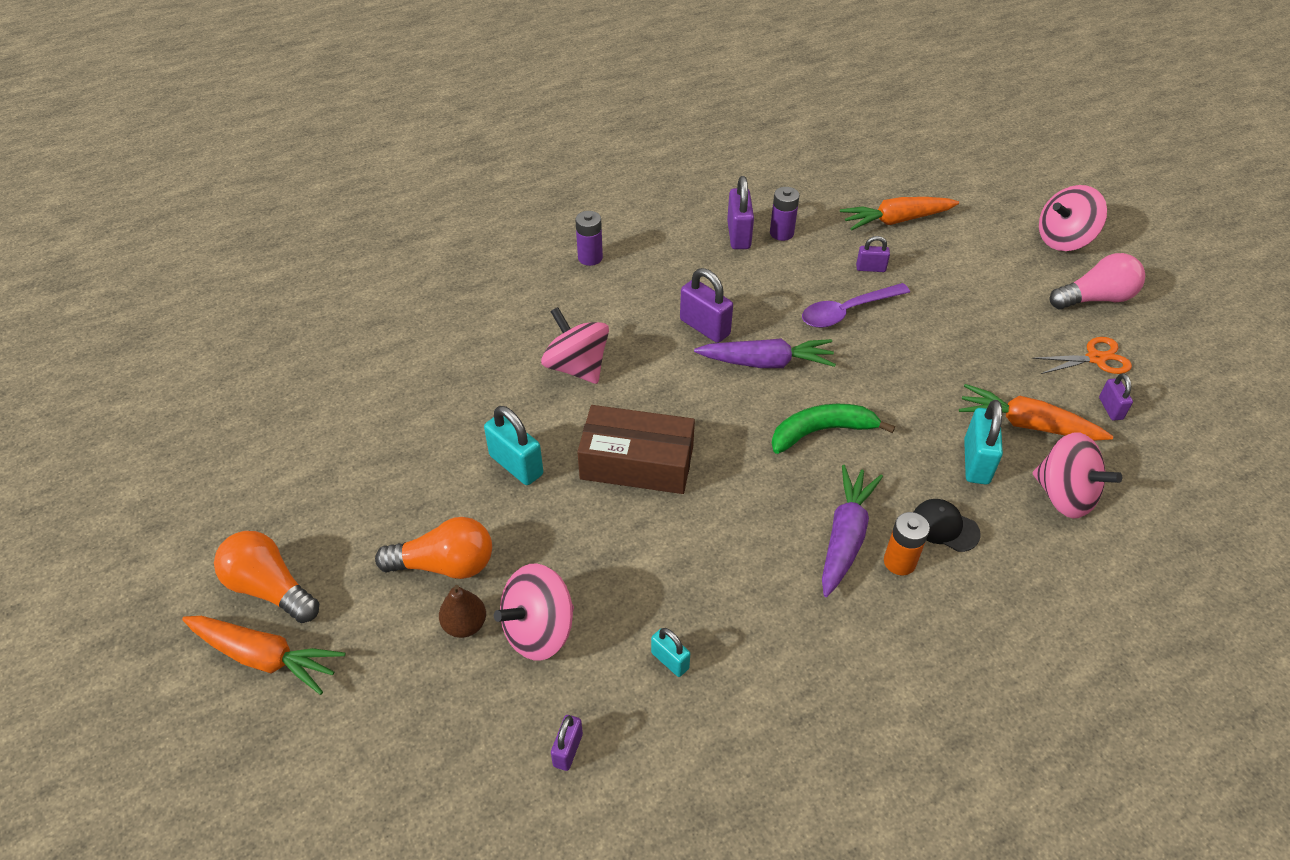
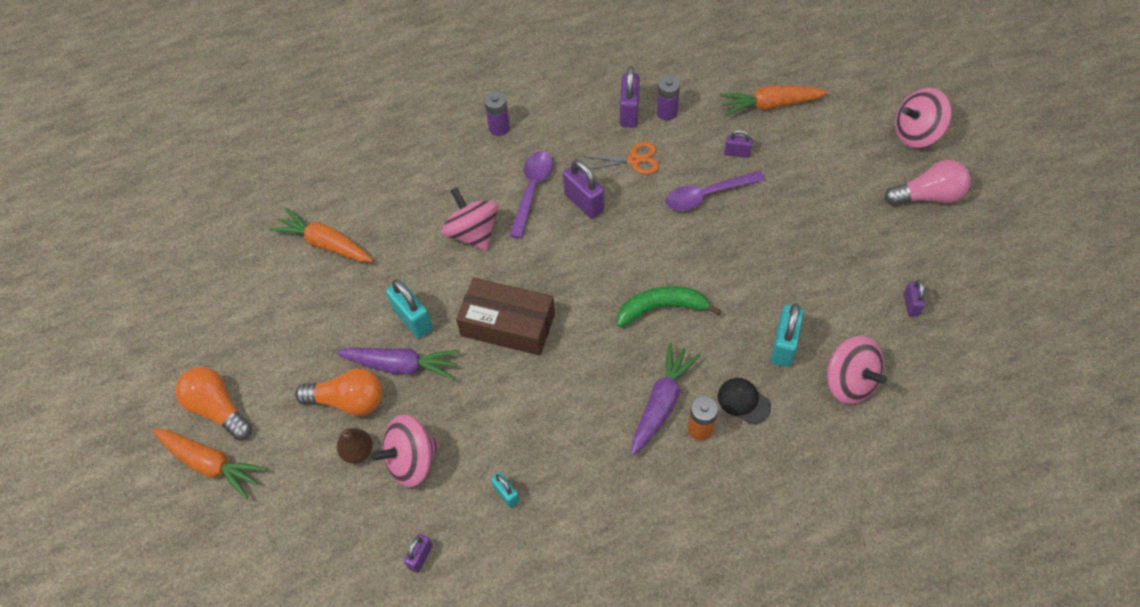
camera: 10 degrees right, 10 degrees up
purple carrot [694,338,836,368] -> purple carrot moved to [336,347,460,380]
orange carrot [959,384,1113,441] -> orange carrot moved to [269,208,373,262]
orange scissors [1032,337,1132,374] -> orange scissors moved to [583,142,659,174]
none -> purple spoon [509,151,553,239]

